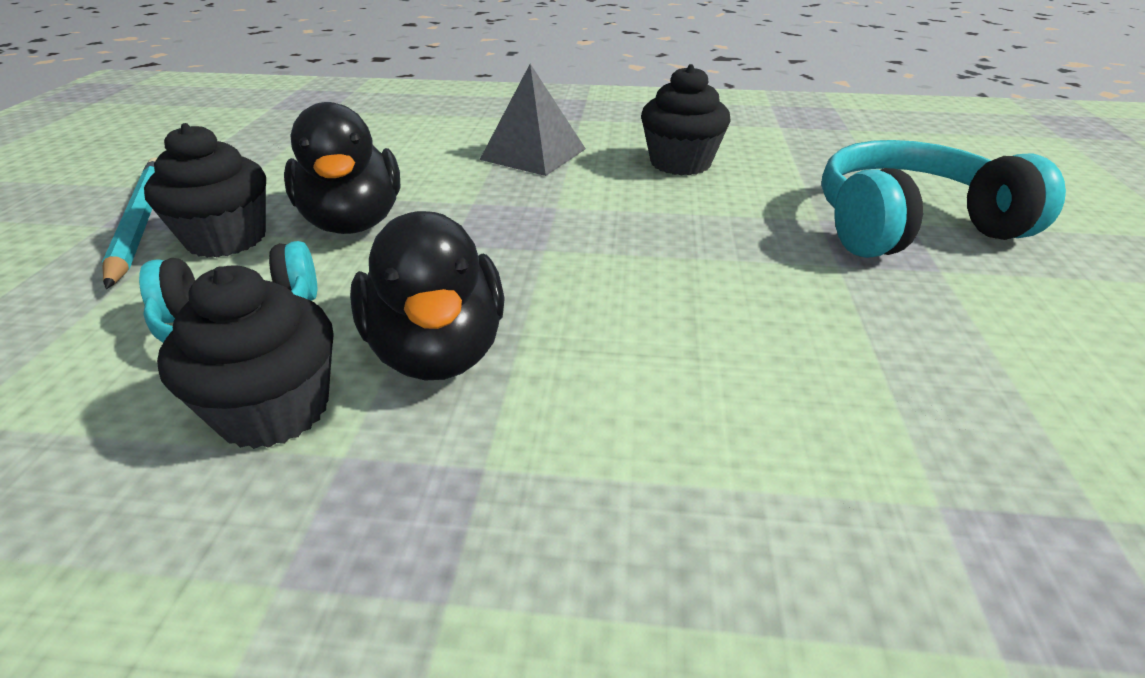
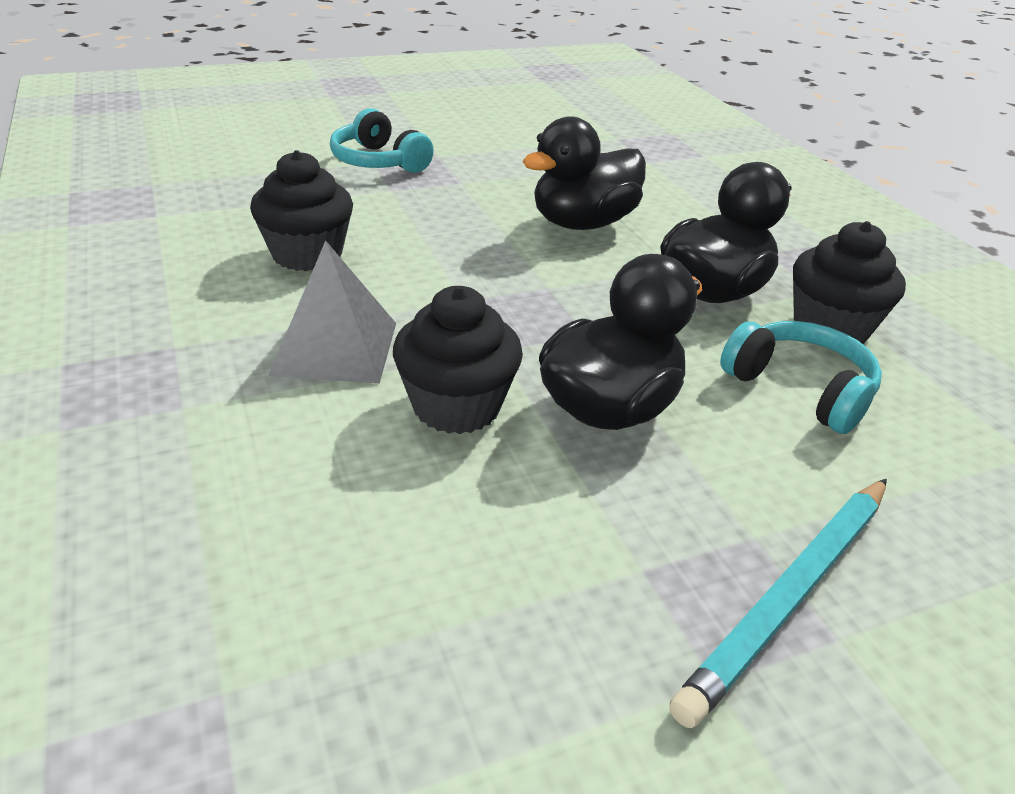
camera: 120 degrees left, 0 degrees up
black cupcake [144,123,266,258] -> black cupcake moved to [393,286,523,434]
turquoise headphones [821,140,1066,258] -> turquoise headphones [330,108,434,173], size x0.64
none -> black duck [522,116,646,230]

